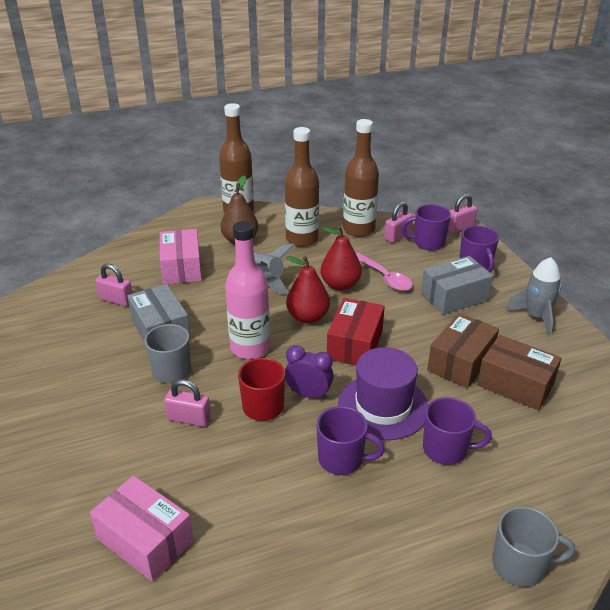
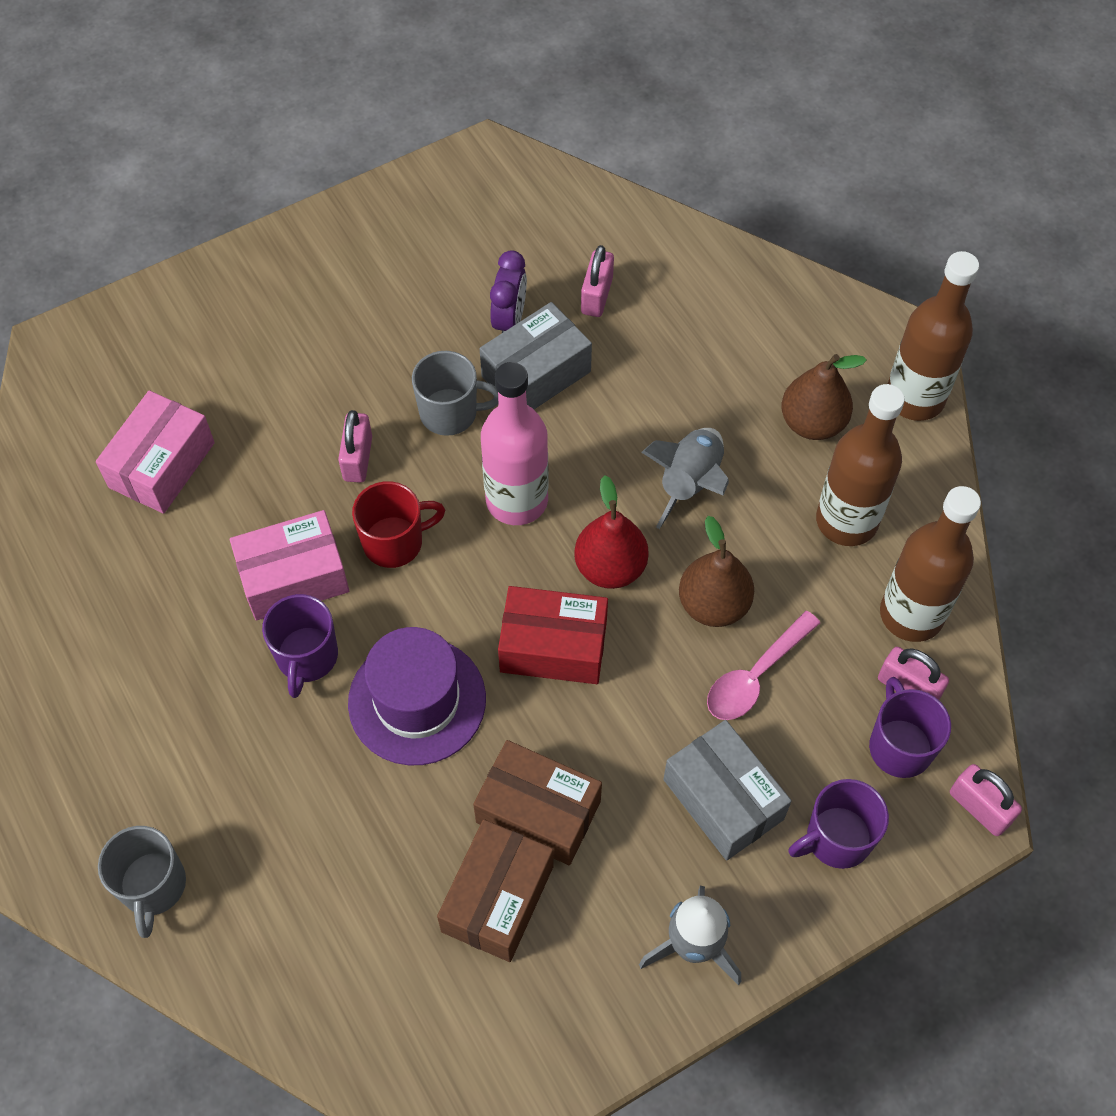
camera: 80 degrees right, 25 degrees up
pink box [160,229,202,284] -> pink box moved to [230,510,349,621]
purple clock [285,345,334,400] -> purple clock moved to [490,250,527,333]
red pear [320,226,362,291] -> brown pear [679,516,754,627]
purple mug [423,397,492,465] -> none

